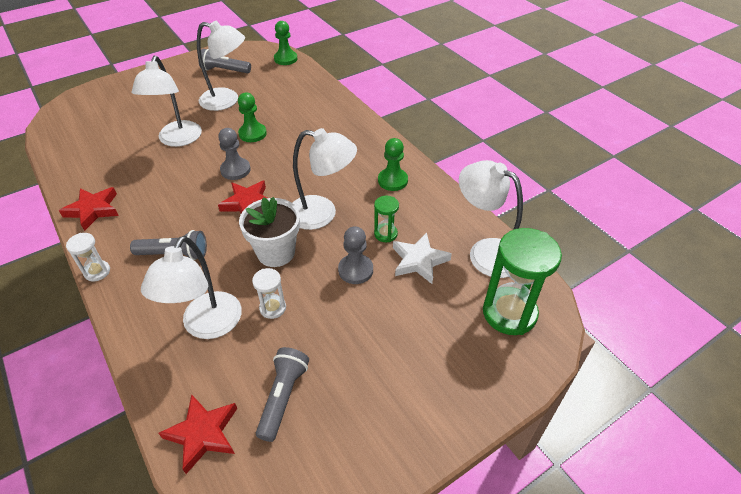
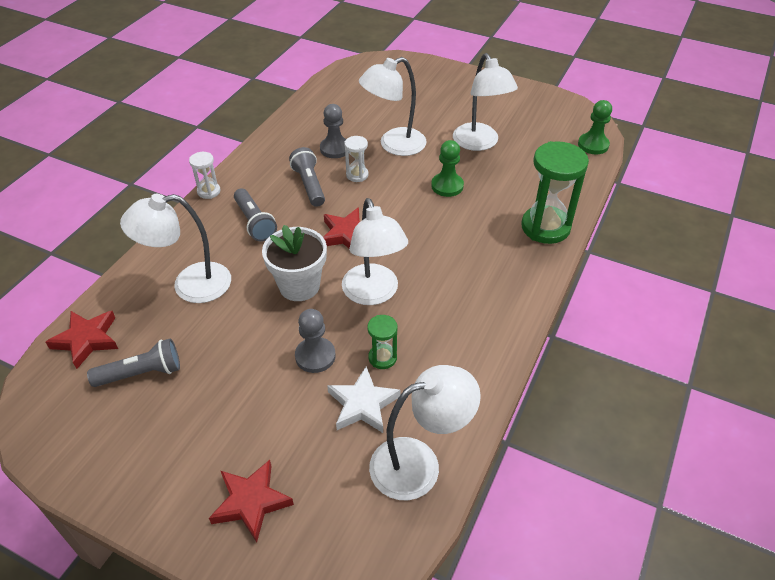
camera: 60 degrees right, 0 degrees up
red star [59,187,119,231] -> red star moved to [209,460,294,543]
grey flashlight [199,49,251,73] -> grey flashlight moved to [289,147,325,207]
grey pawn [218,128,251,180] -> grey pawn moved to [320,104,346,158]
white hourglass [252,268,286,319] -> white hourglass moved to [344,136,369,182]
green pawn [378,138,408,191] -> none
white lamp [459,160,523,278] -> white lamp turned 60 degrees clockwise [369,365,481,500]
green hourglass [483,228,562,335] -> green hourglass moved to [521,141,589,244]

